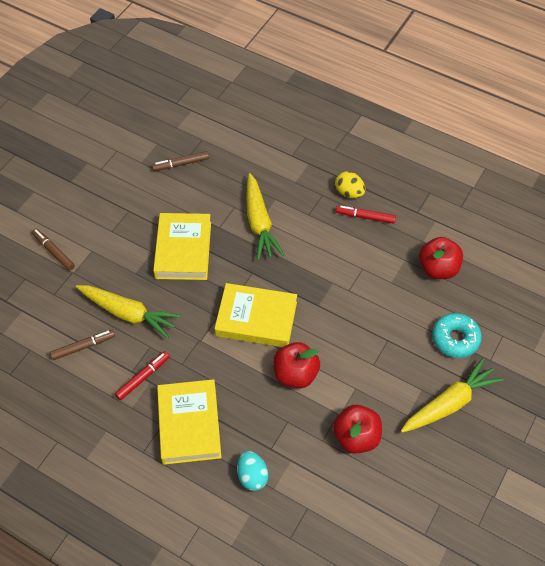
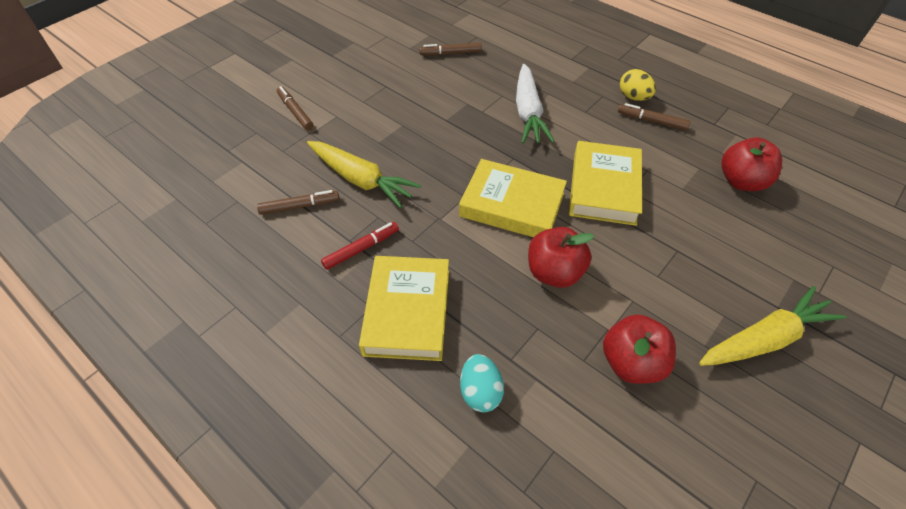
camera: 10 degrees right, 5 degrees down
yellow book [153,213,211,280] -> yellow book moved to [569,141,642,226]
yellow carrot [246,173,284,261] -> white carrot [516,64,555,144]
red marker [336,206,396,224] -> brown marker [618,103,690,130]
turquoise donut [432,313,482,358] -> none

